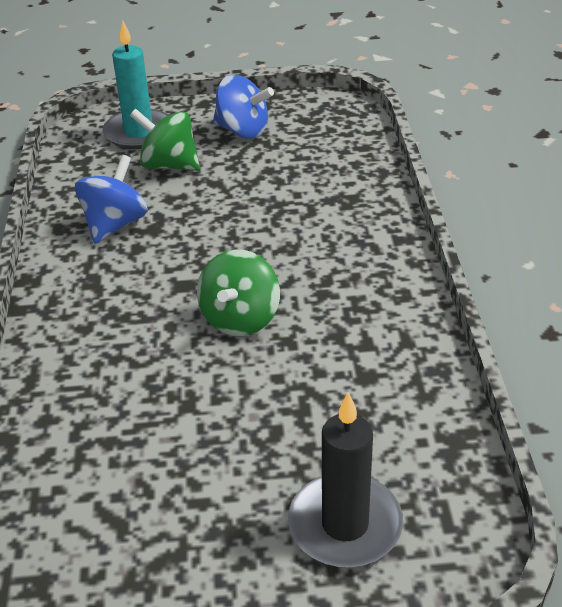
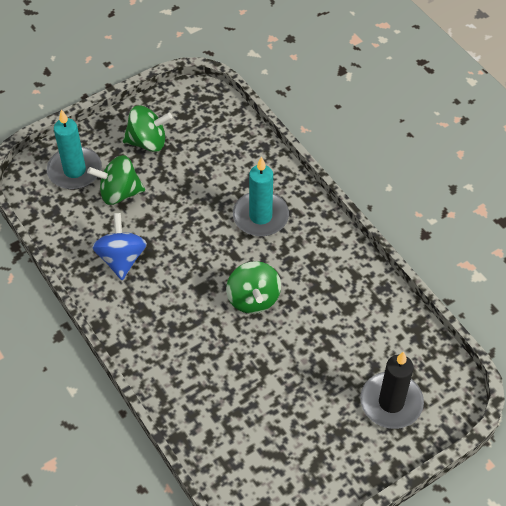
camera: 30 degrees left, 15 degrees up
blue spinning top [213,75,274,139] -> green spinning top [123,106,172,152]
none -> turquoise candle [233,157,289,236]

